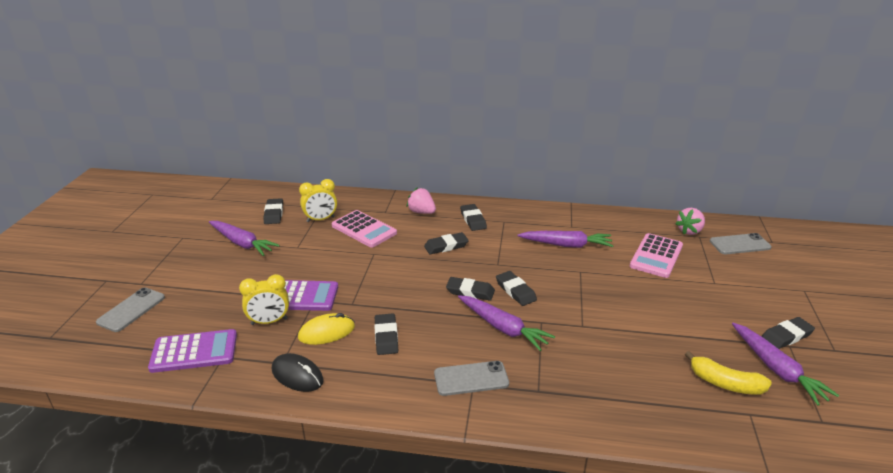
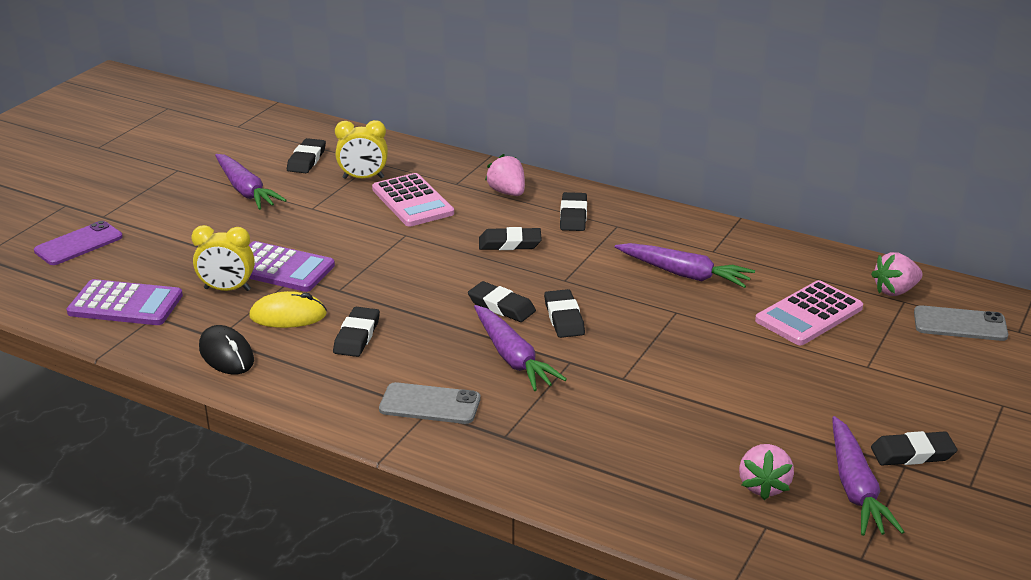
camera: 20 degrees right, 0 degrees up
grey phone [96,287,165,332] -> purple phone [34,221,123,265]
yellow banana [685,351,772,395] -> pink strawberry [739,444,794,500]

